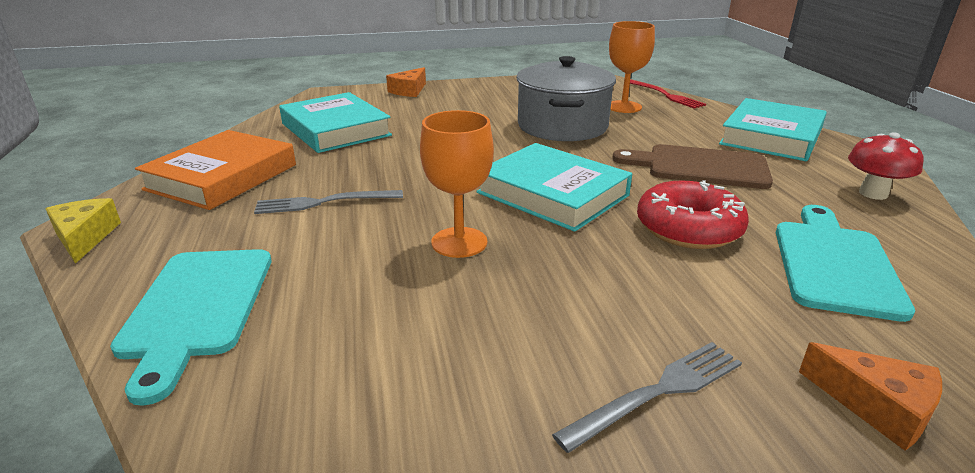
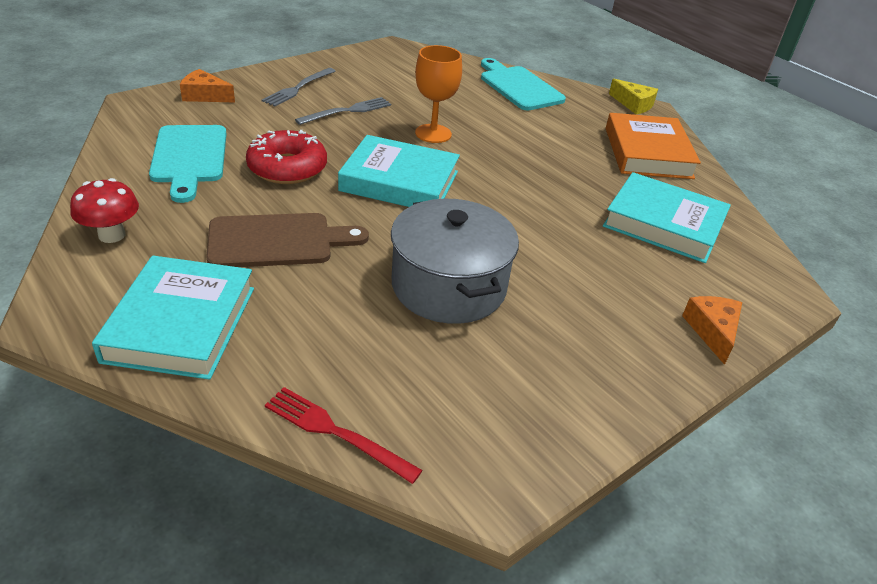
camera: 150 degrees right, 10 degrees up
grey fork [254,190,403,214] -> grey fork moved to [295,97,391,125]
orange goblet [609,21,655,113] -> none

